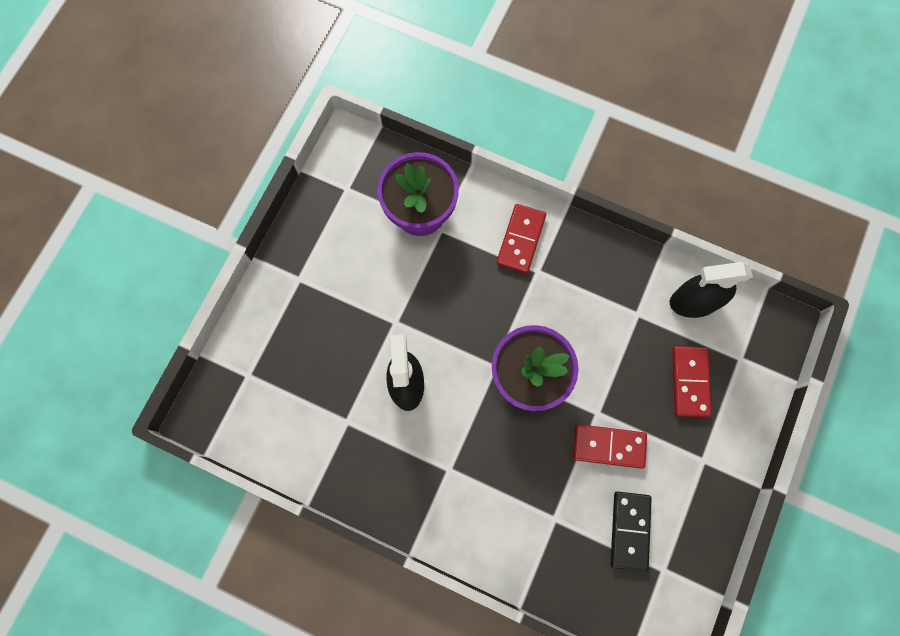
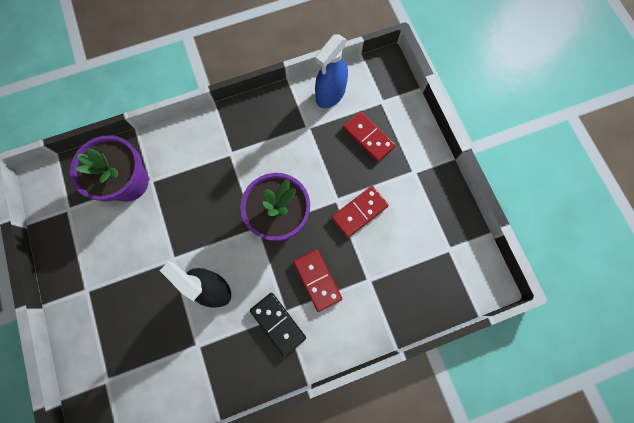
camera: 45 degrees left, 0 degrees up
red domino [496,204,546,273] -> red domino moved to [293,250,342,312]
black domino [611,492,652,572] -> black domino moved to [250,293,306,357]
black spray bottle [670,262,753,318] -> blue spray bottle [315,34,348,108]

